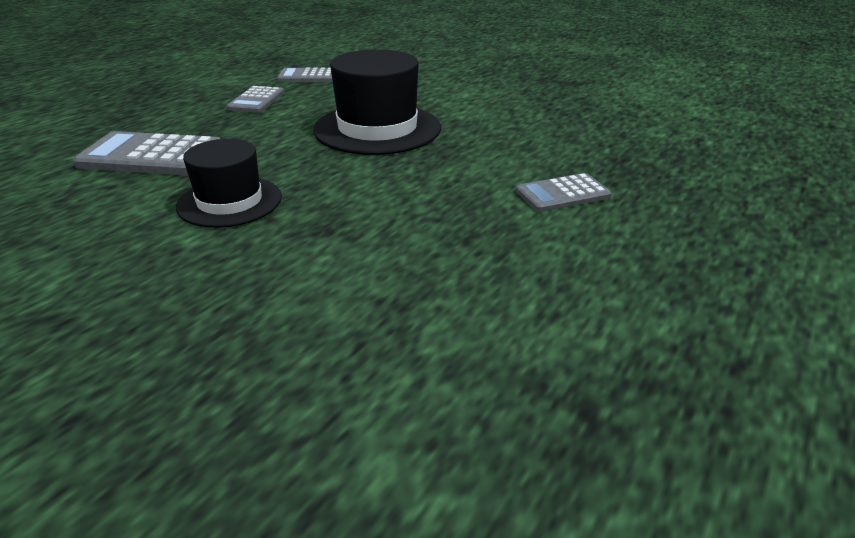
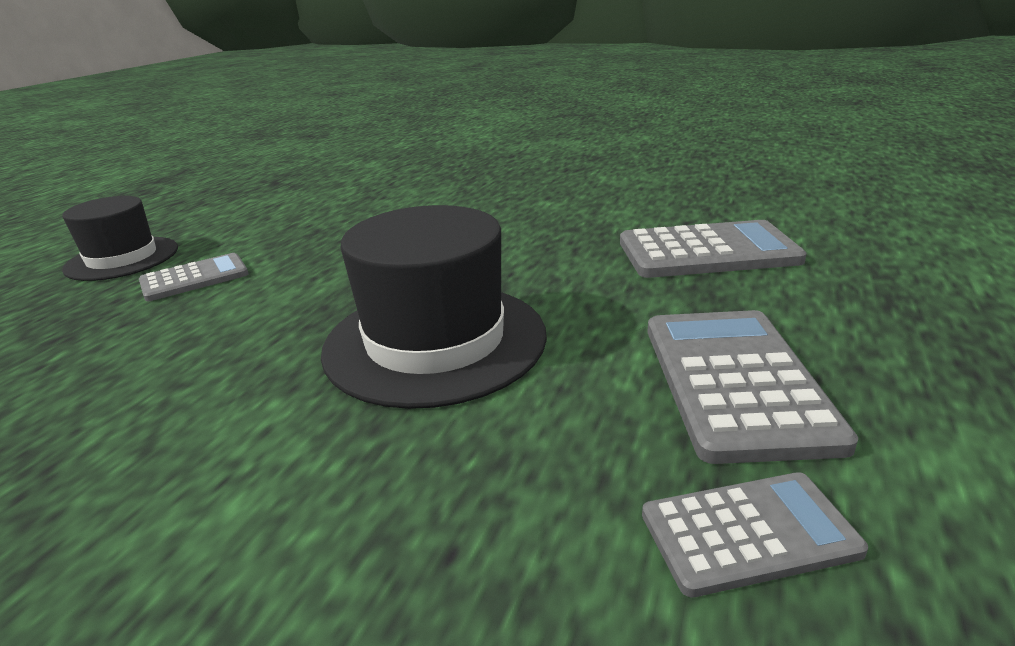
camera: 170 degrees right, 5 degrees down
black hat [176,139,282,228] -> black hat moved to [62,196,178,281]
grey calculator [227,86,284,113] -> grey calculator [648,310,858,464], size x1.66

